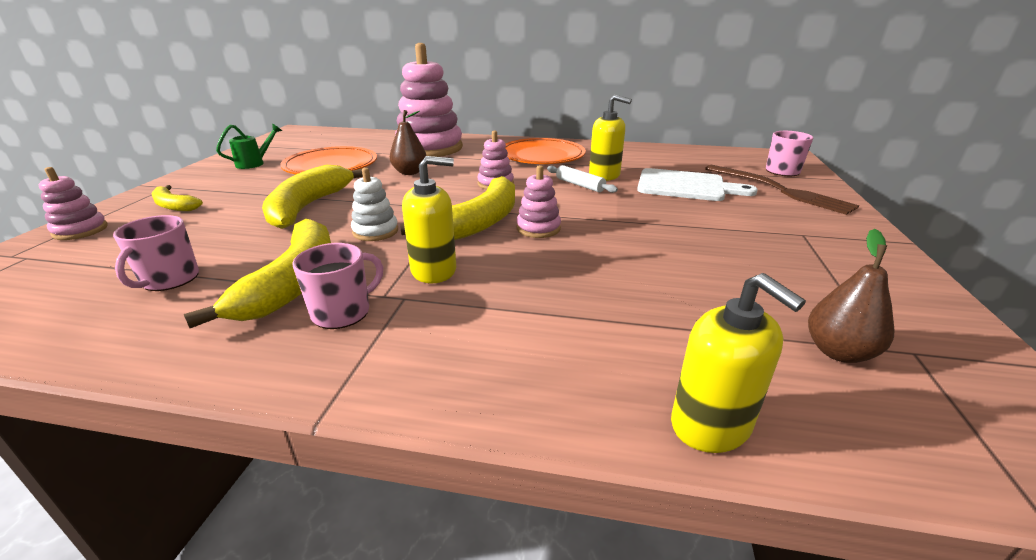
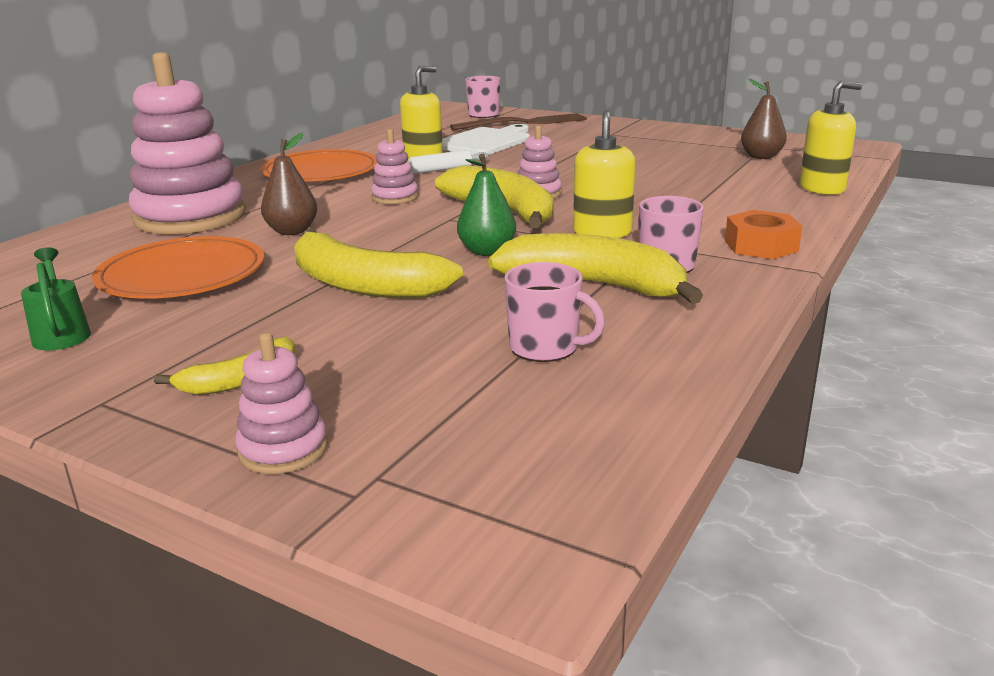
camera: 70 degrees left, 5 degrees down
white stacking toy [351,168,398,241] -> green pear [457,154,516,256]
none -> orange nut [725,210,802,259]

